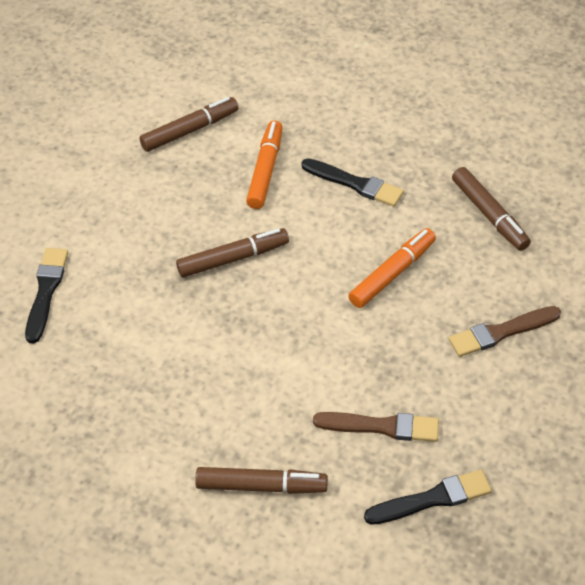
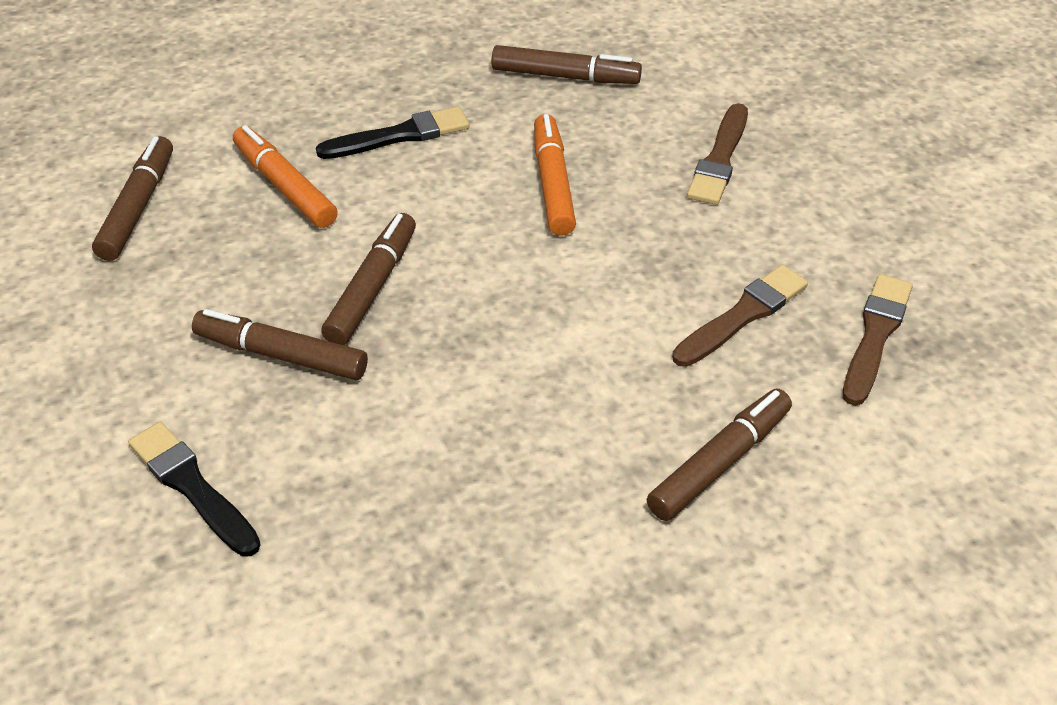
camera: 50 degrees left, 5 degrees down
black brush [364,470,492,525] -> brown brush [843,274,913,406]
none -> brown marker [192,309,368,380]

